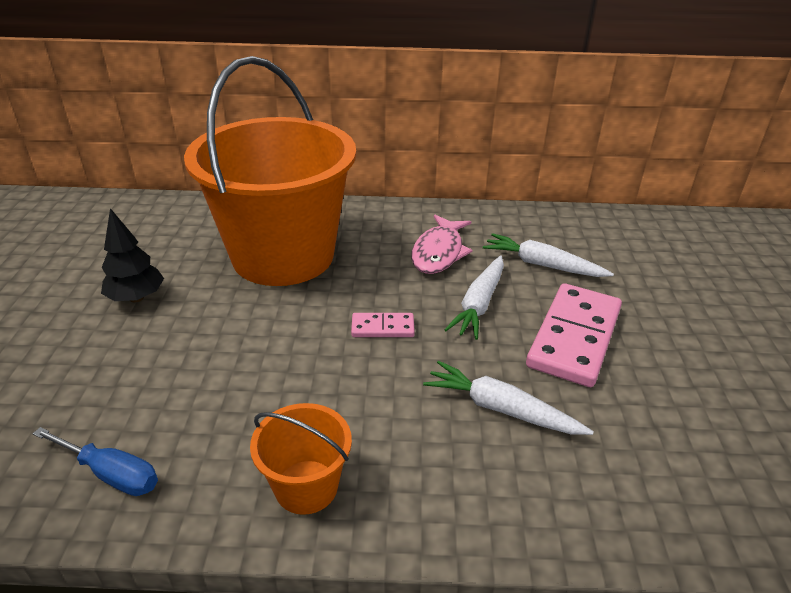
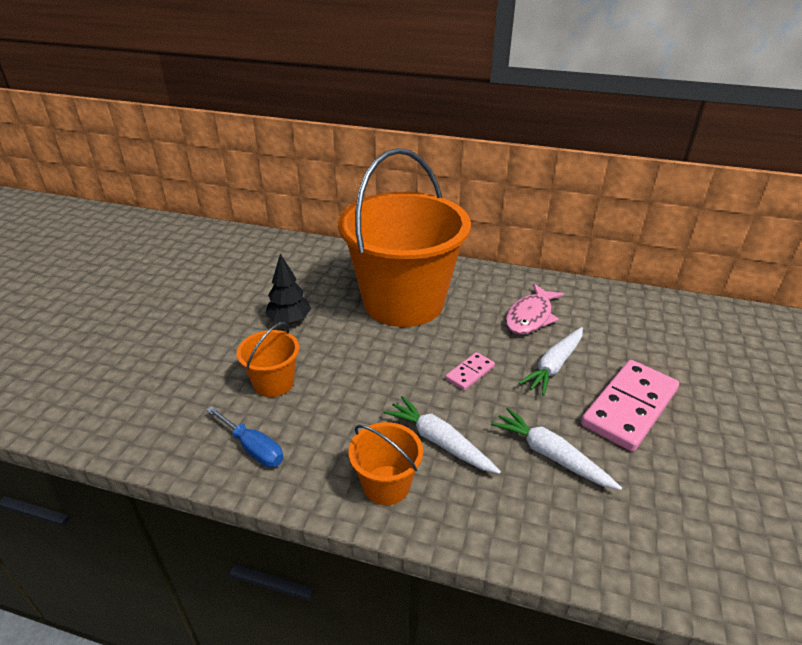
camera: 15 degrees right, 0 degrees up
pink domino [351,313,415,337] -> pink domino turned 60 degrees counterclockwise [445,352,495,391]
white carrot [483,233,614,277] -> white carrot moved to [383,396,501,474]
none -> orange bucket [236,322,299,397]

